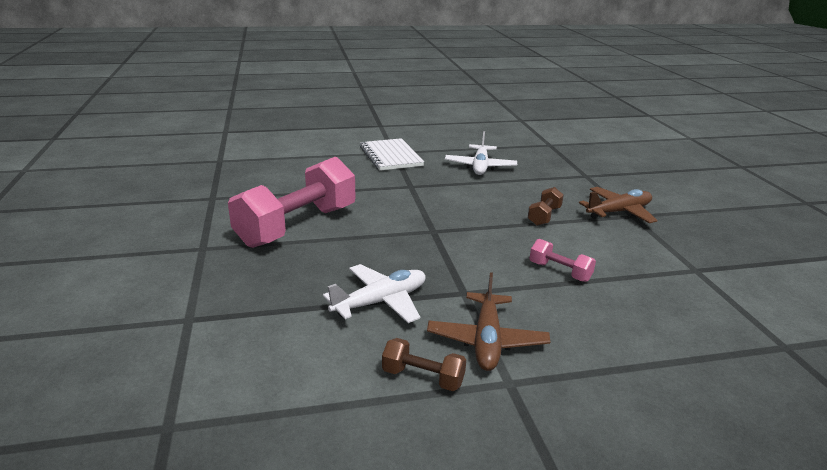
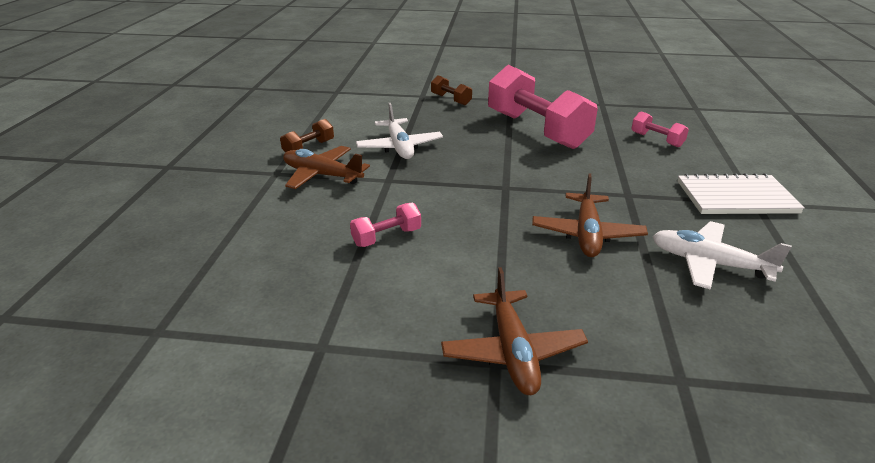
camera: 110 degrees right, 5 degrees up
brown dumbbell [528,187,564,226] -> brown dumbbell moved to [431,75,472,105]
none -> brown plane [532,173,648,257]
none -> pink dumbbell [631,111,689,147]

